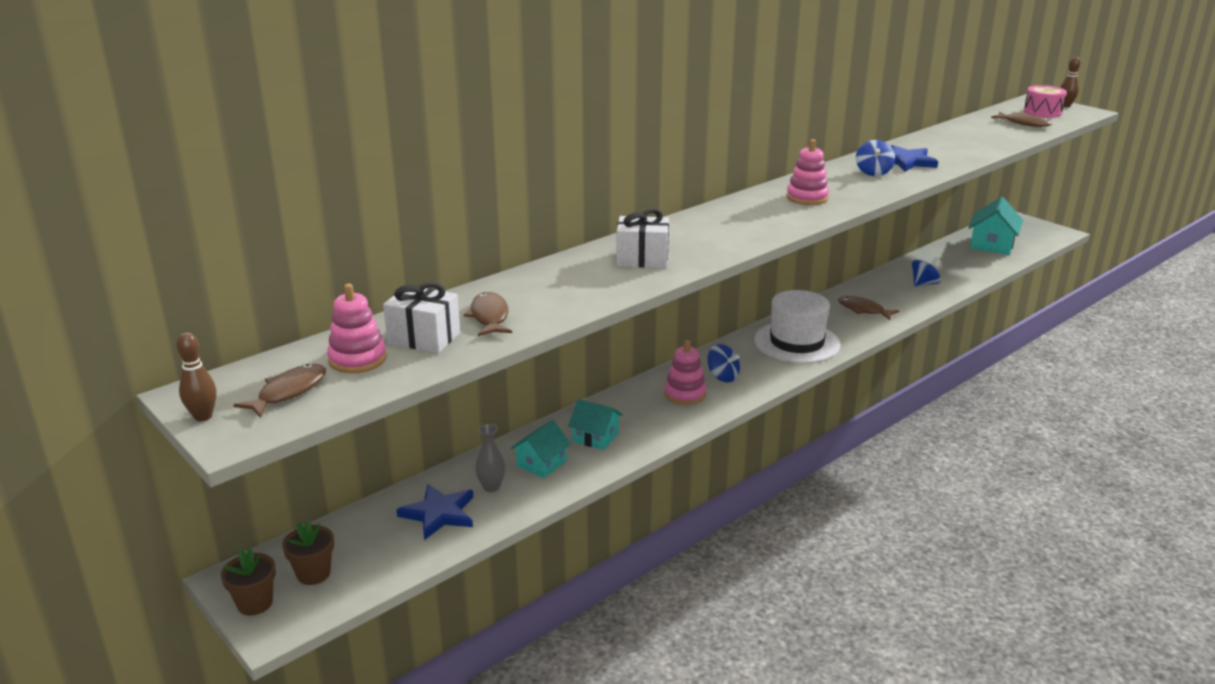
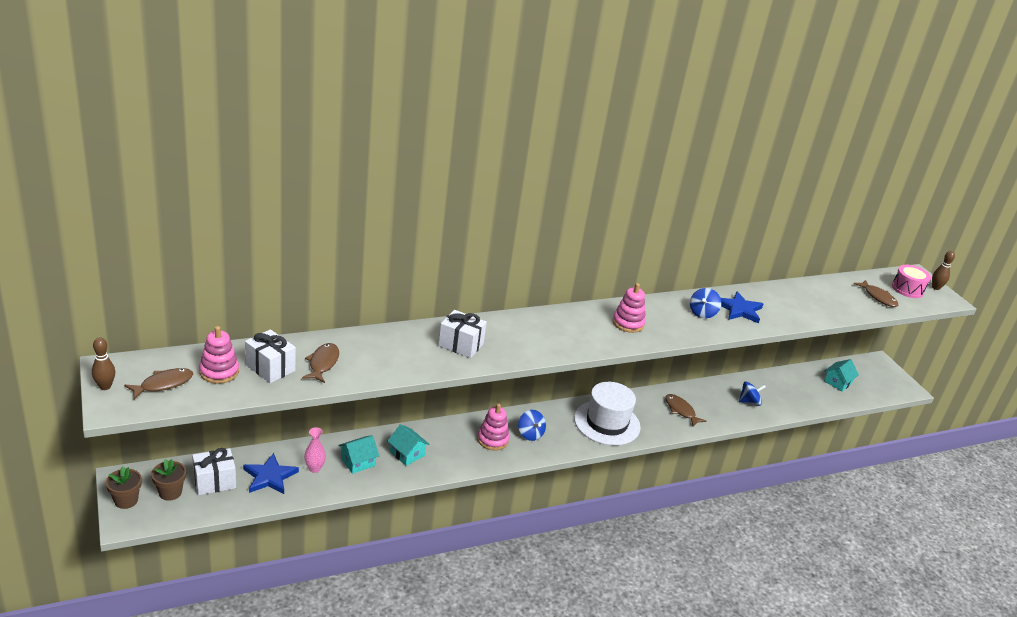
camera: 15 degrees right, 5 degrees up
grey vase [475,424,505,492] -> pink vase [304,427,326,473]
turquoise house [968,197,1023,255] -> turquoise house [824,359,859,392], size x0.64
none -> white gift [192,448,236,495]

